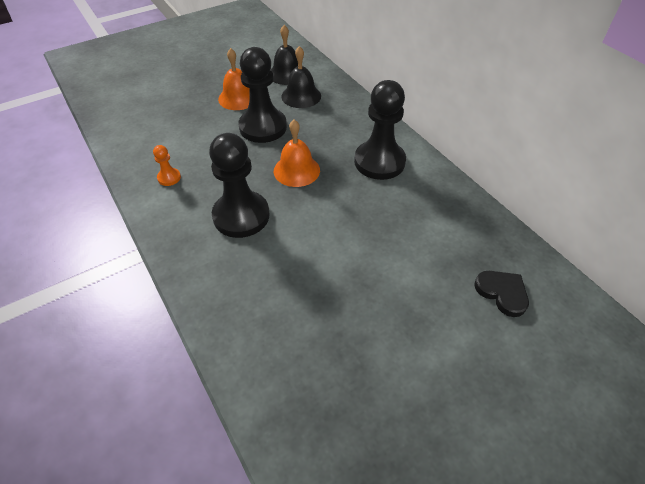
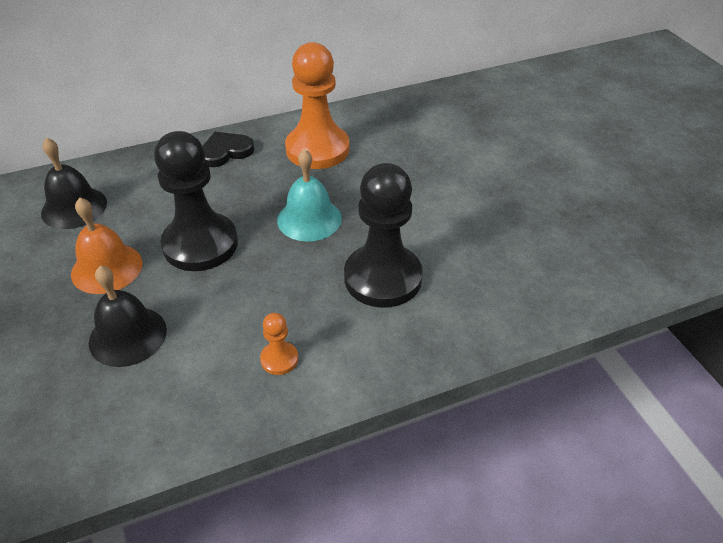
camera: 80 degrees left, 5 degrees down
orange bell [274,120,320,187] -> turquoise bell [277,149,342,242]
black bell [281,46,321,108] -> black bell moved to [89,265,167,367]
black pawn [354,80,406,180] -> orange pawn [285,42,350,169]
black heart [474,271,529,317] -> black heart moved to [203,132,254,167]

